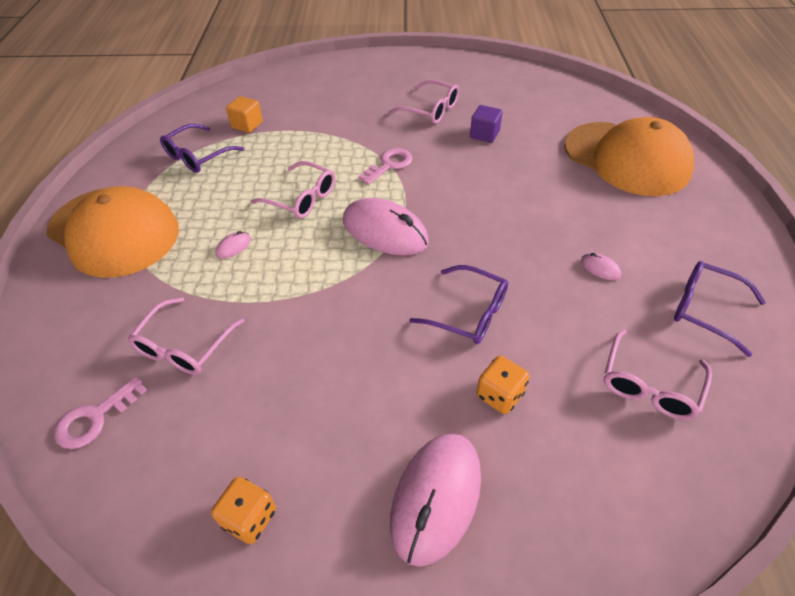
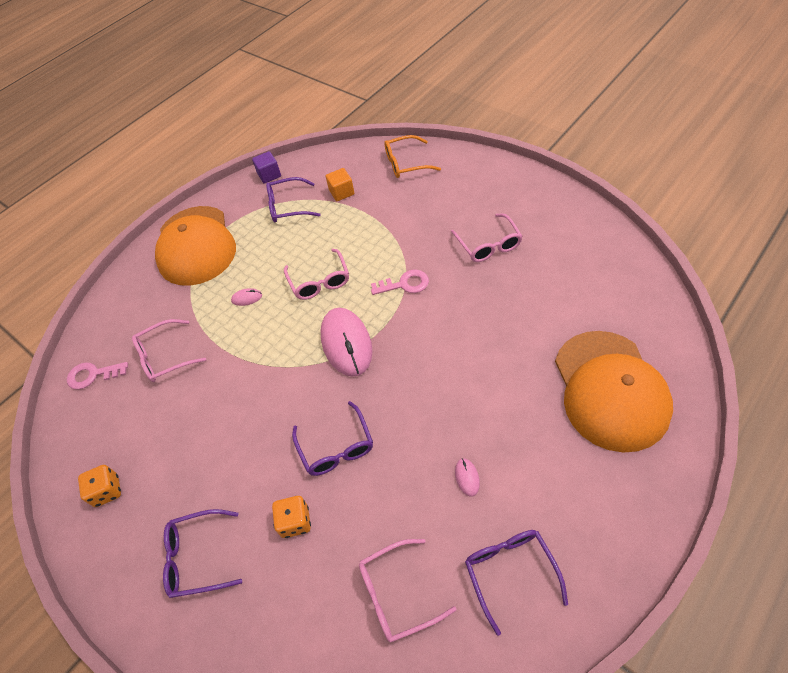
camera: 45 degrees right, 5 degrees up
pink mouse [390,433,481,567] -> purple glasses [163,509,242,598]
purple cube [470,105,503,143] -> purple cube moved to [252,151,281,184]
none -> orange glasses [384,135,441,178]

